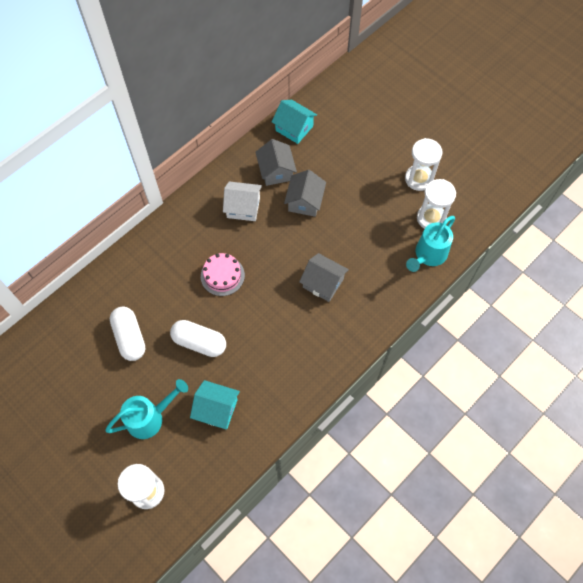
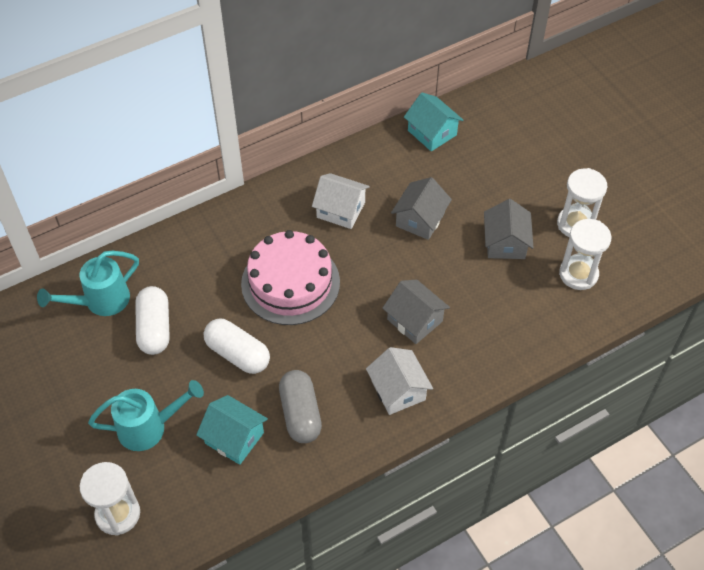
camera: 15 degrees right, 10 degrees down
pink cake [201,253,245,296] -> pink cake [241,230,340,325], size x1.73
grey house [255,139,297,186] -> grey house moved to [484,199,534,259]
turquoise watering can [406,216,455,272] -> turquoise watering can moved to [37,251,139,316]
none -> grey capsule [279,370,322,443]
none -> white house [366,347,433,415]

